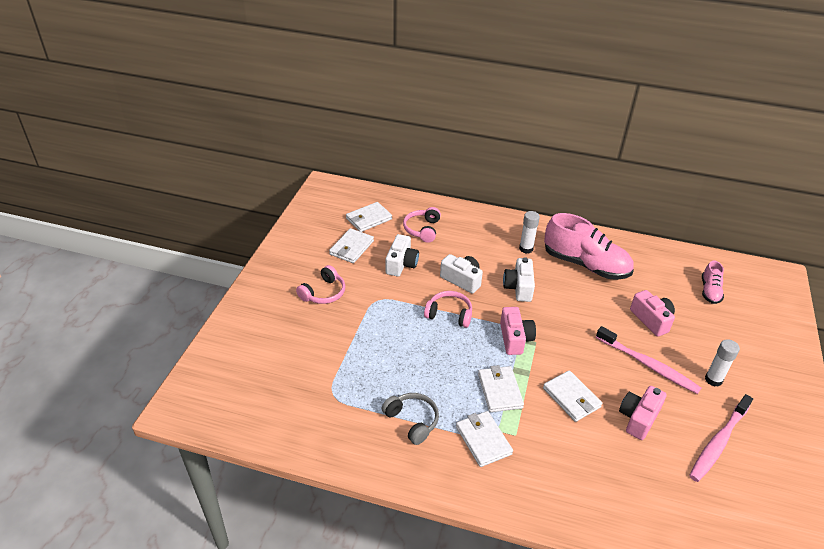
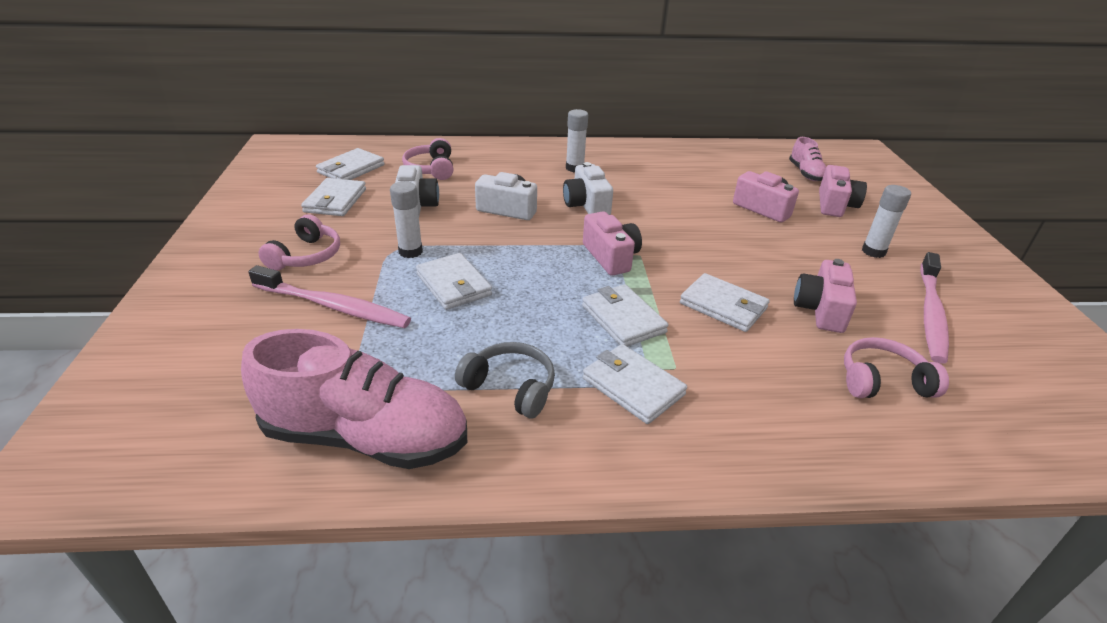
camera: 20 degrees left, 5 degrees down
pink headphones [424,291,472,328] -> pink headphones moved to [844,337,949,398]
pink shoe [544,213,634,280] -> pink shoe moved to [241,329,467,469]
pink toothbrush [596,326,701,394] -> pink toothbrush moved to [248,265,411,328]
none -> white glue stick [390,181,423,258]
none -> white wallet [416,253,492,310]
none -> pink camera [819,165,867,217]

